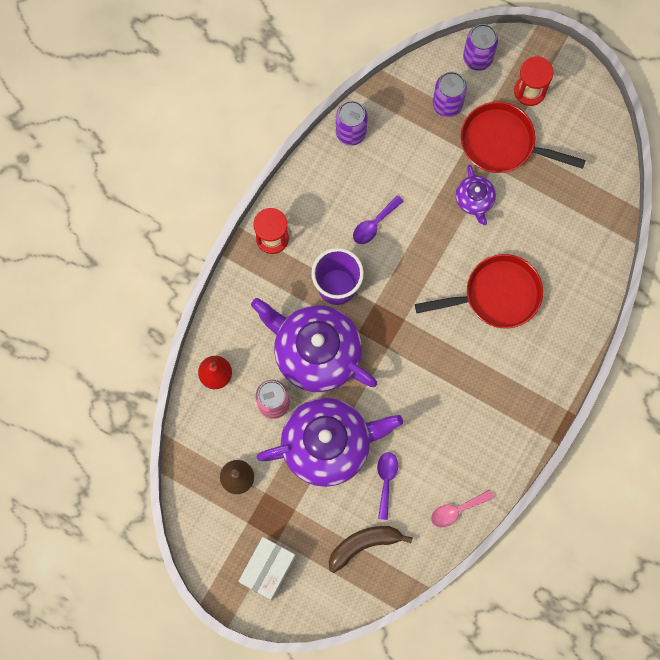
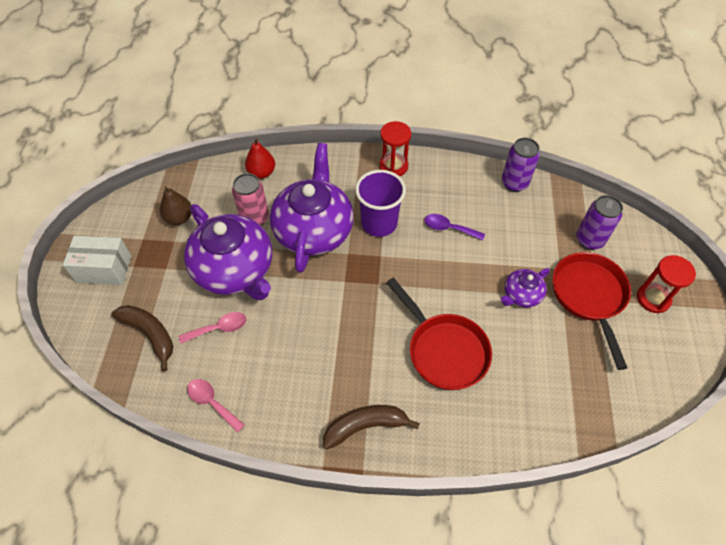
camera: 65 degrees right, 20 degrees down
purple spoon [377,452,398,520] -> pink spoon [179,312,246,343]
purple can [463,24,498,71] -> none
none -> brown banana [323,405,420,450]

